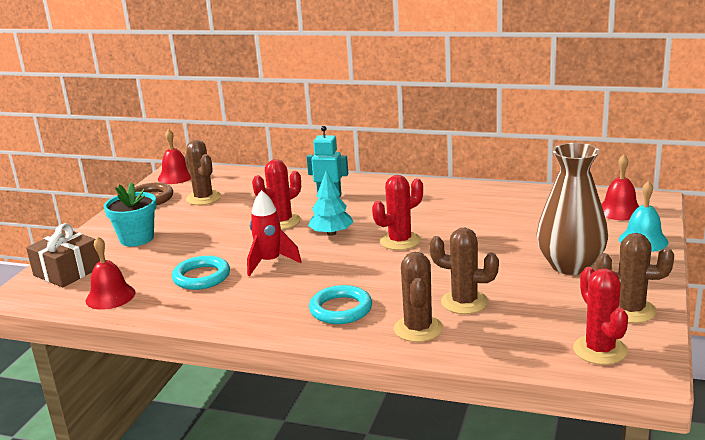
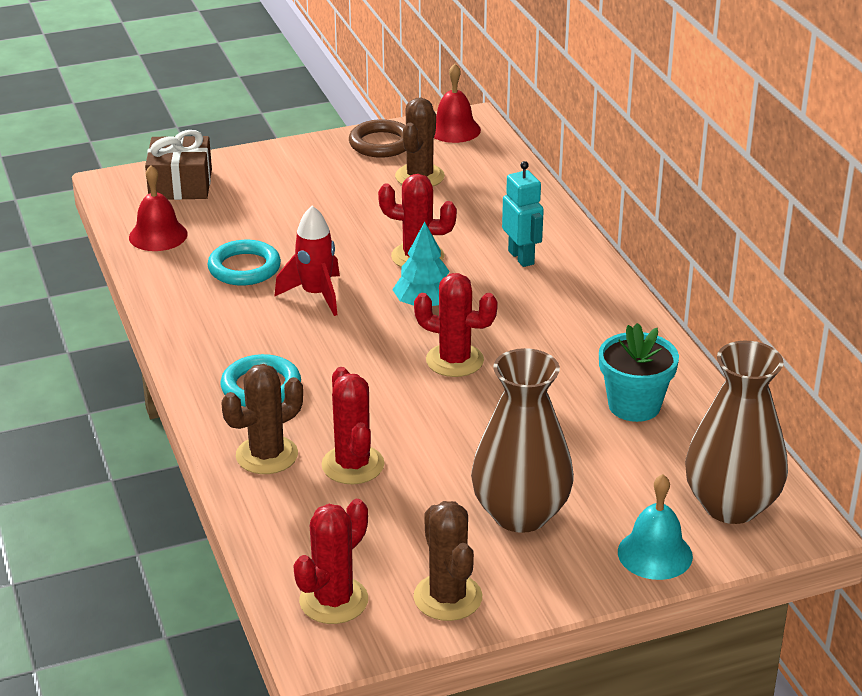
camera: 50 degrees right, 10 degrees up
turquoise flower pot [104,182,157,246] -> turquoise flower pot moved to [599,323,679,422]
brown cactus [429,228,499,314] -> red cactus [321,367,384,484]
red bell [601,154,639,220] -> brown vase [685,341,788,524]

